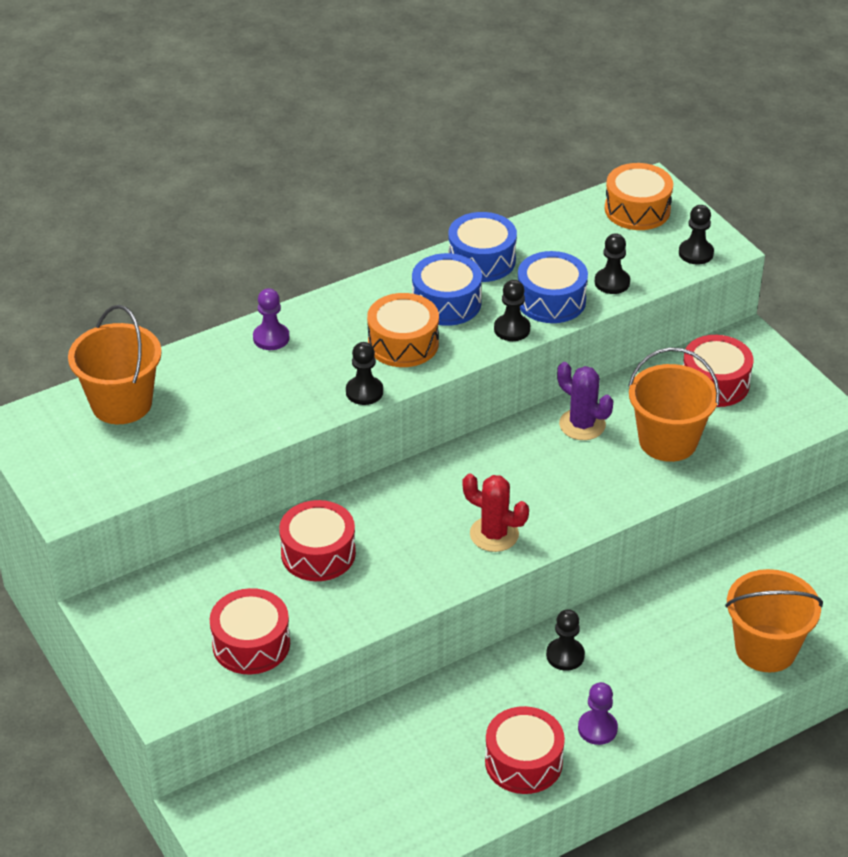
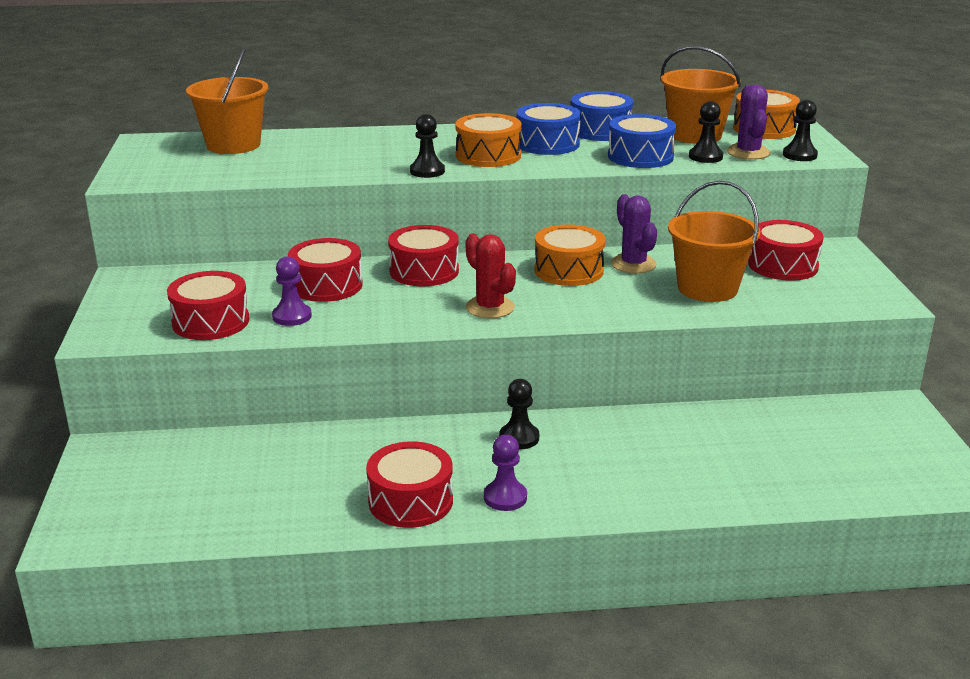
camera: 25 degrees right, 15 degrees down
purple pawn [253,288,290,350] -> purple pawn moved to [272,256,312,326]
black pawn [494,280,530,341] -> none
orange bucket [725,569,823,672] -> orange bucket moved to [661,46,741,144]
none -> red drum [388,225,459,286]
none -> orange drum [534,224,605,286]
none -> purple cactus [727,85,771,160]

